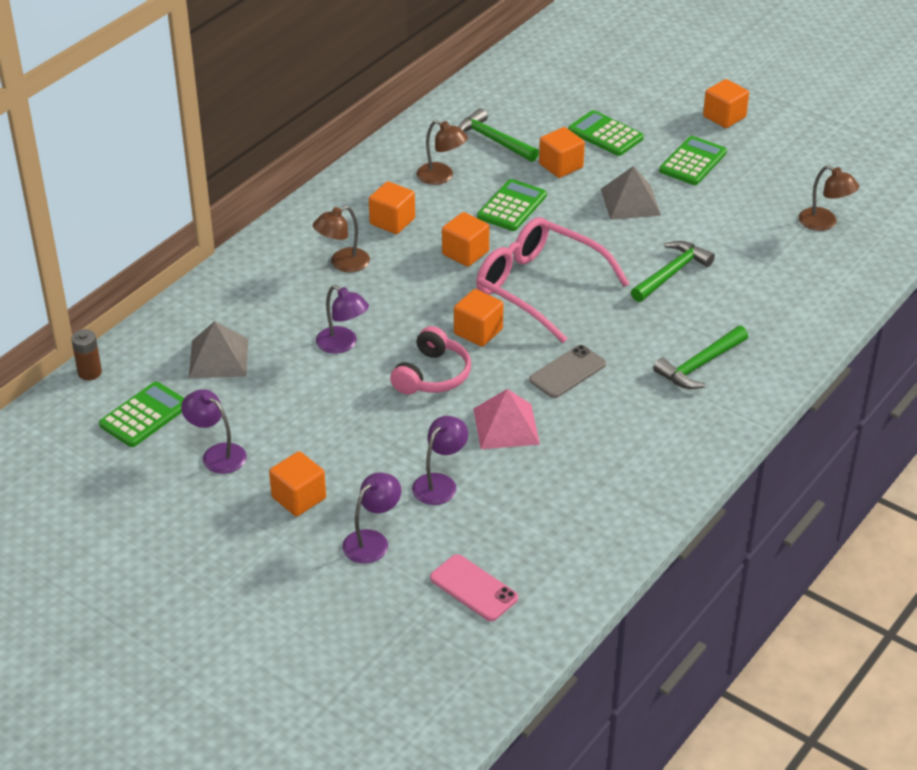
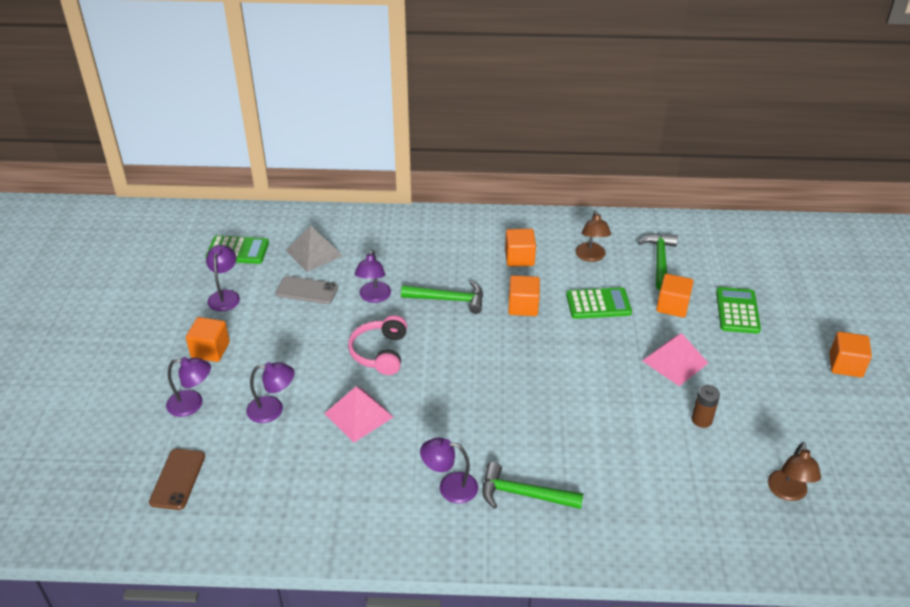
camera: 55 degrees right, 0 degrees up
brown battery [71,329,102,380] -> brown battery moved to [692,385,720,428]
brown lamp [313,206,370,272] -> none
pink headphones [390,326,471,395] -> pink headphones turned 105 degrees clockwise [348,315,407,375]
pink phone [430,554,518,621] -> brown phone [149,449,205,510]
orange cube [454,289,503,347] -> none
pink glasses [476,217,630,343] -> none
grey phone [529,345,606,398] -> grey phone moved to [275,276,338,304]
grey pyramid [601,166,661,220] -> pink pyramid [642,333,708,386]
green hammer [631,241,715,302] -> green hammer moved to [401,281,483,314]
green calculator [659,136,727,185] -> none
none -> purple lamp [420,438,478,504]

